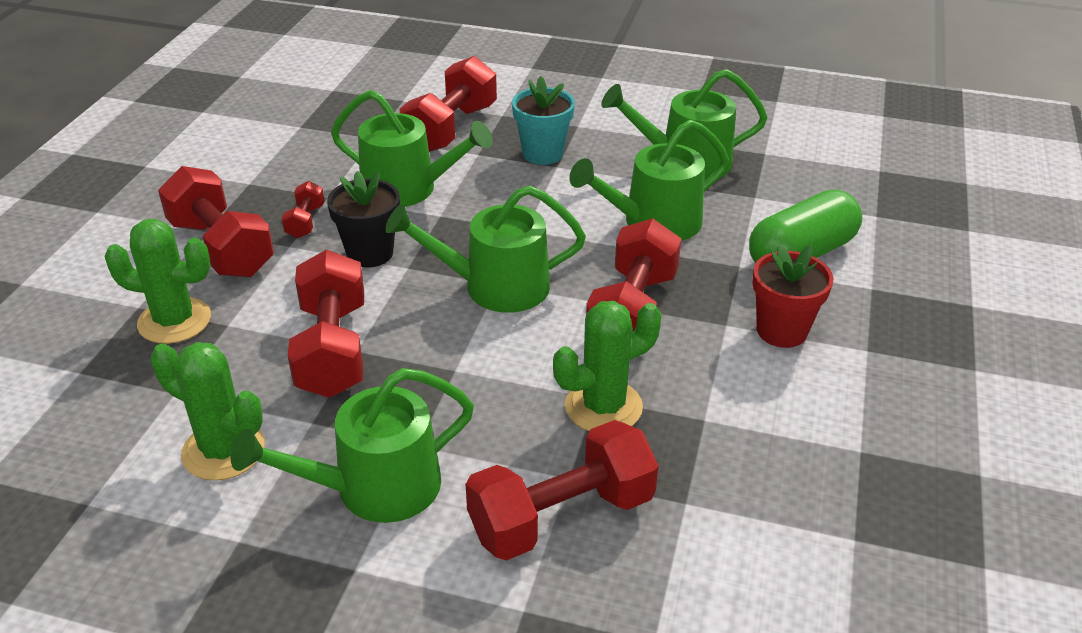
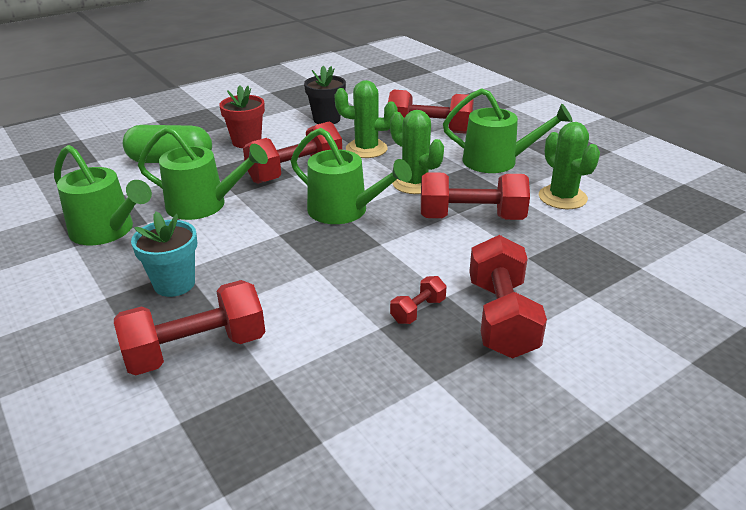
camera: 140 degrees left, 5 degrees down
green cactus [104,219,211,344] -> green cactus moved to [390,110,444,194]
red dumbbell [288,249,364,398] -> red dumbbell turned 60 degrees clockwise [421,172,530,220]
black flower pot [327,171,400,267] -> black flower pot moved to [304,66,346,124]
green watering can [331,90,493,207] -> none

